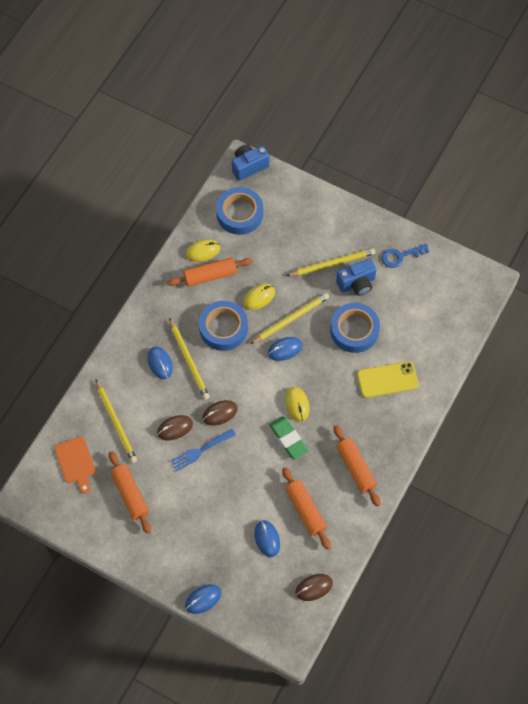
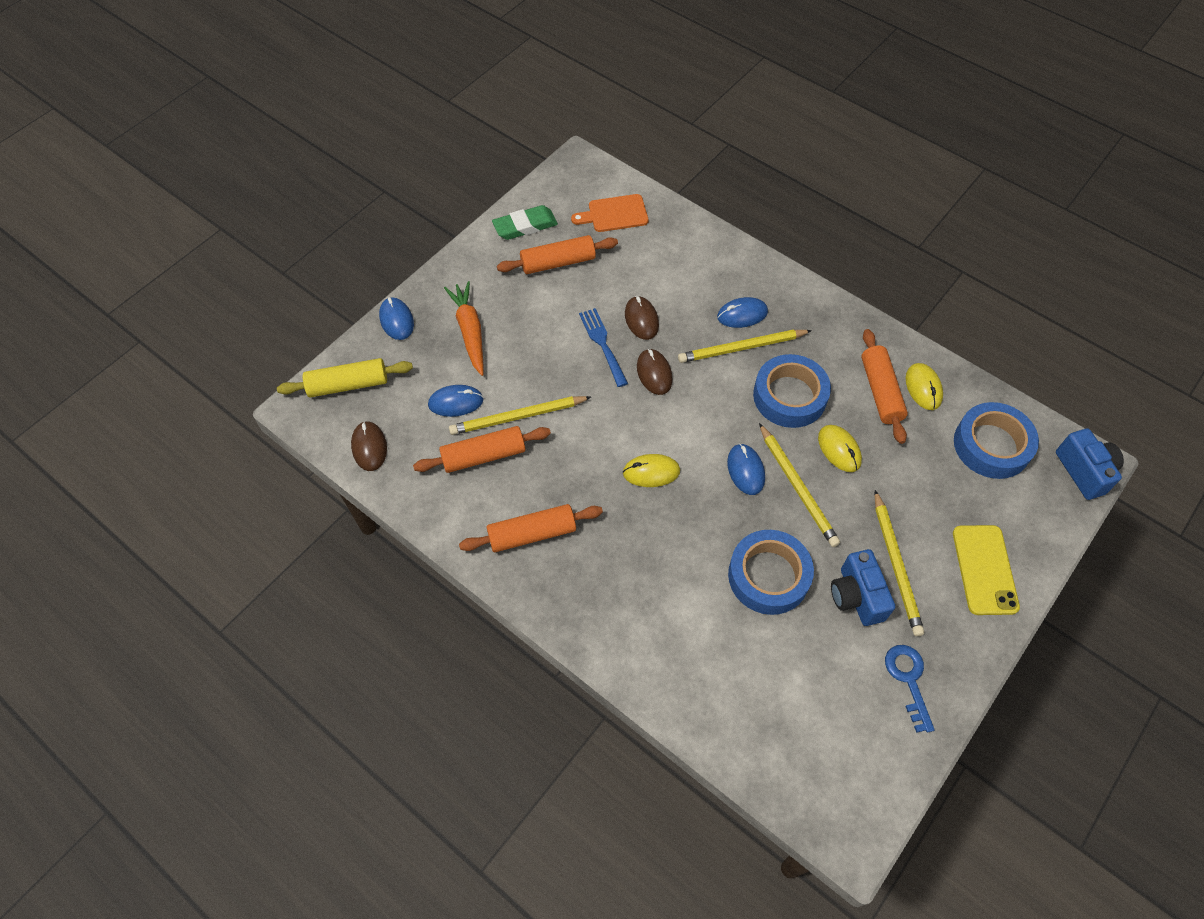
camera: 100 degrees right, 5 degrees down
yellow pencil [96,380,137,463] -> yellow pencil moved to [449,396,591,435]
green eraser [269,416,308,460] -> green eraser moved to [492,205,558,240]
yellow phone [357,361,419,398] -> yellow phone moved to [953,525,1020,615]
none -> yellow rolling pin [277,358,413,398]
none -> orange carrot [444,281,483,376]

